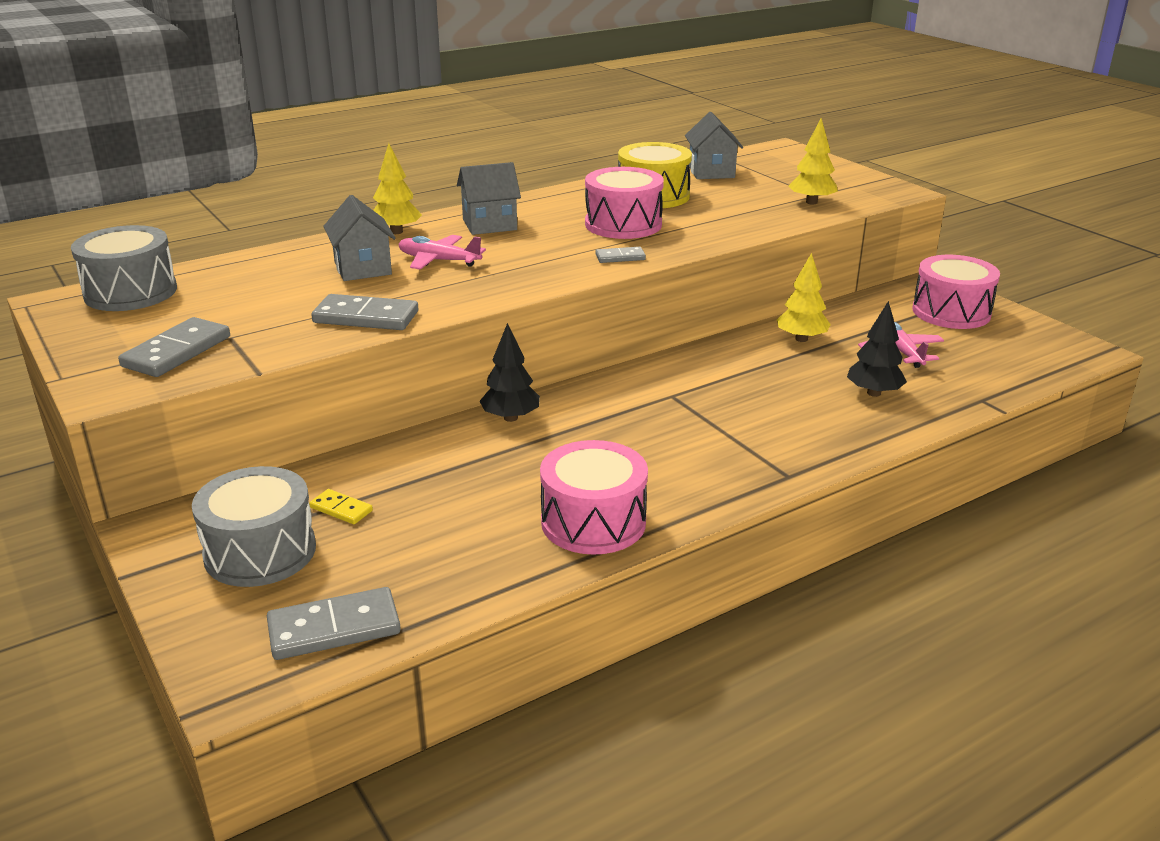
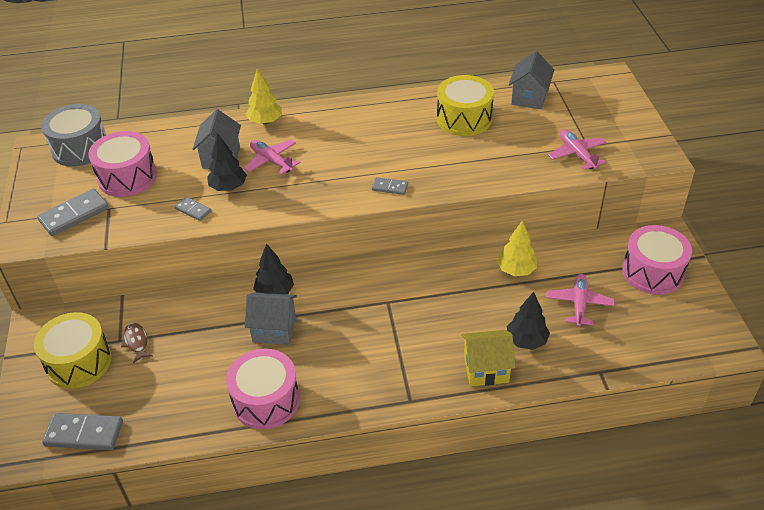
camera: 25 degrees right, 15 degrees up
grey drum [192,466,316,587] -> yellow drum [34,312,112,389]
yellow domino [309,489,373,524] -> brown fish [121,323,153,363]
grey domino [311,294,418,330] -> grey domino [175,197,211,221], size x0.55
grey house [457,162,521,235] -> grey house moved to [245,292,297,345]
pink drum [585,167,664,239] -> pink drum moved to [88,131,157,197]
yellow tree [788,118,838,204] -> pink plane [548,129,607,170]
none -> black tree [207,133,247,191]
none -> yellow house [461,330,515,386]

